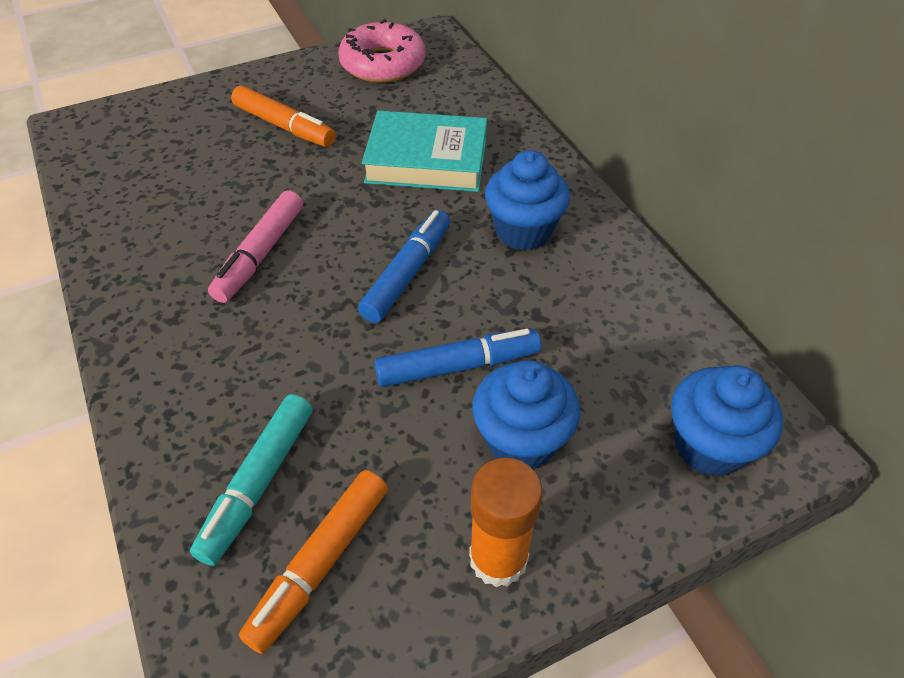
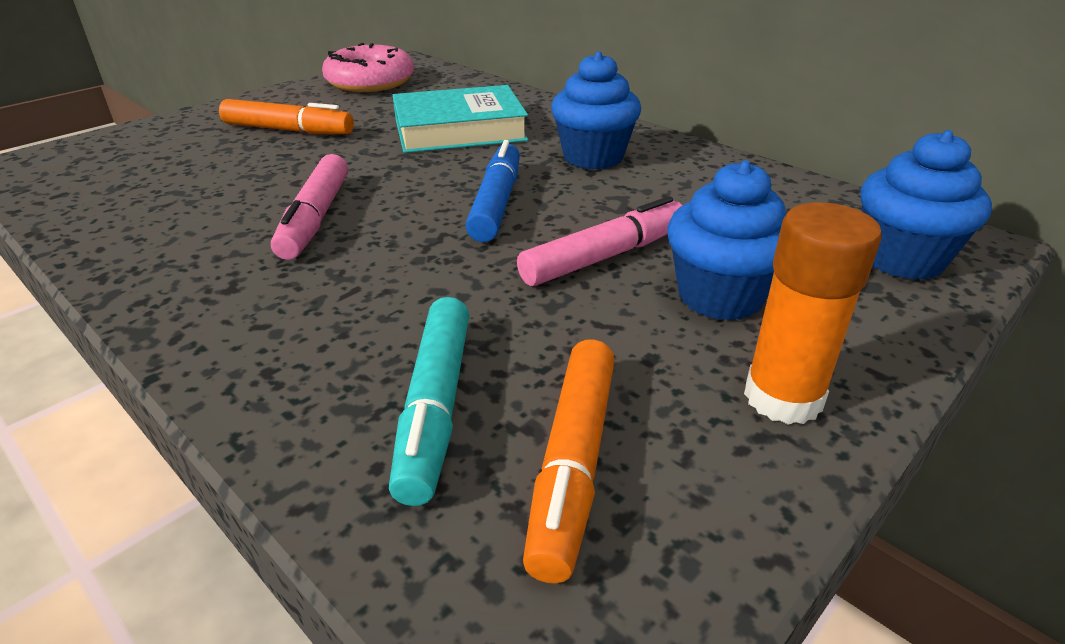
camera: 20 degrees left, 15 degrees down
blue marker [374,329,541,387] -> pink marker [517,196,683,286]

